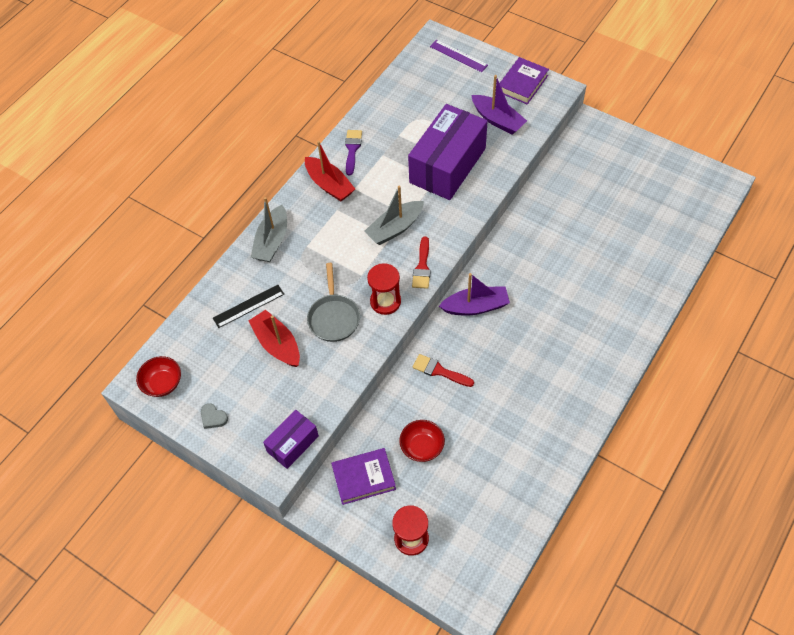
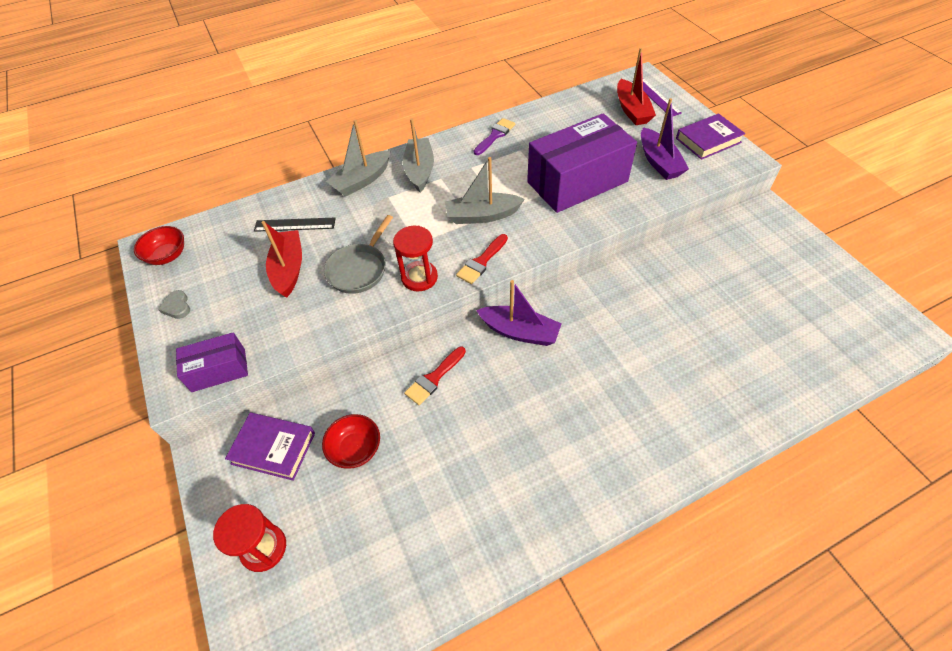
camera: 30 degrees right, 5 degrees down
red boat [305,141,355,202] -> red boat moved to [617,48,656,125]
red brush [413,354,474,387] -> red brush turned 105 degrees counterclockwise [404,347,466,405]
none -> grey boat [403,119,434,192]

